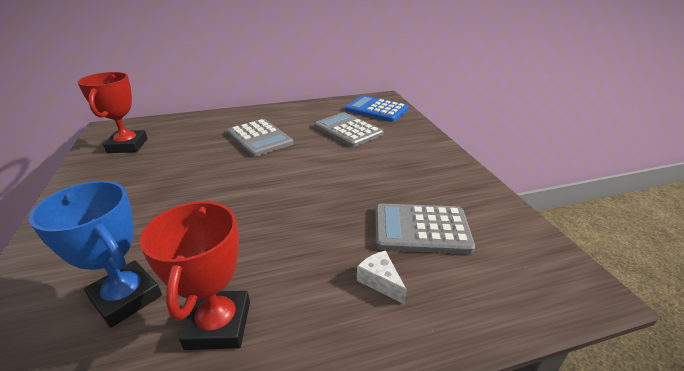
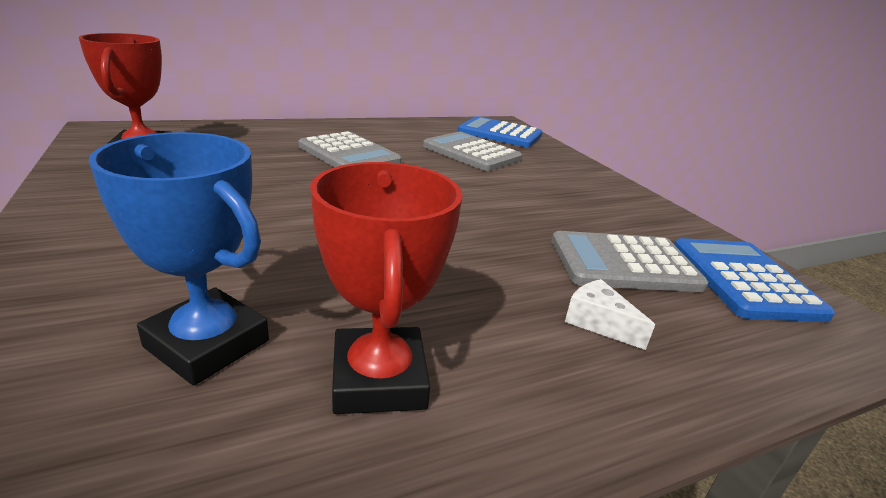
camera: 10 degrees left, 5 degrees down
none -> blue calculator [674,238,835,322]

